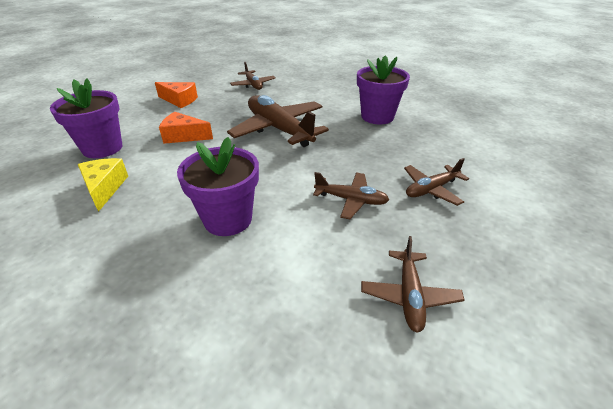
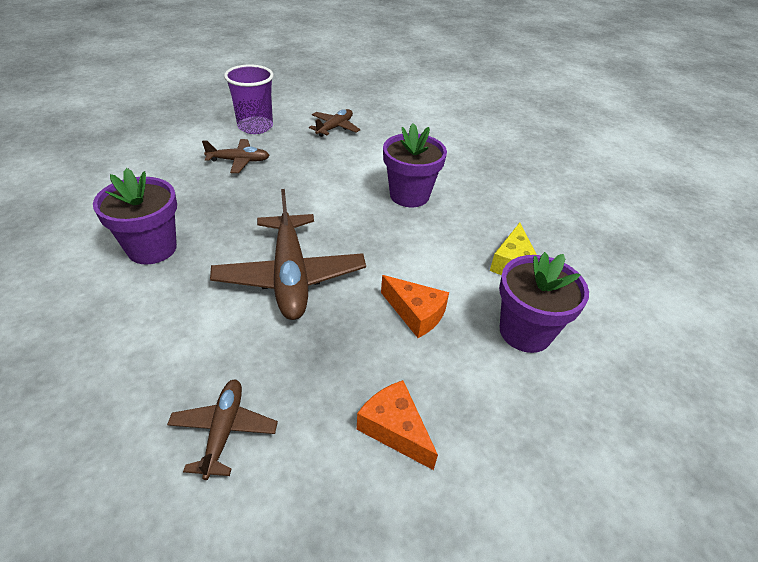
camera: 155 degrees left, 5 degrees up
brown plane [313,172,389,219] -> none
none -> purple cup [224,65,274,134]

